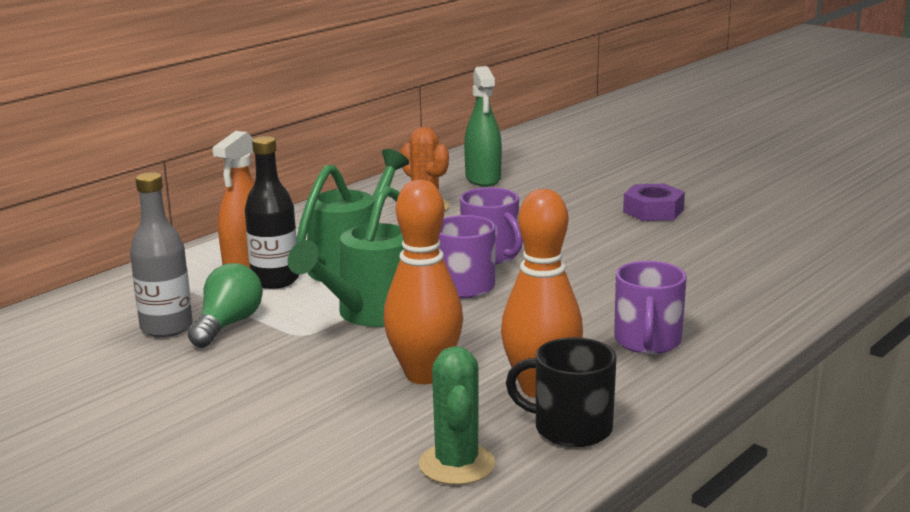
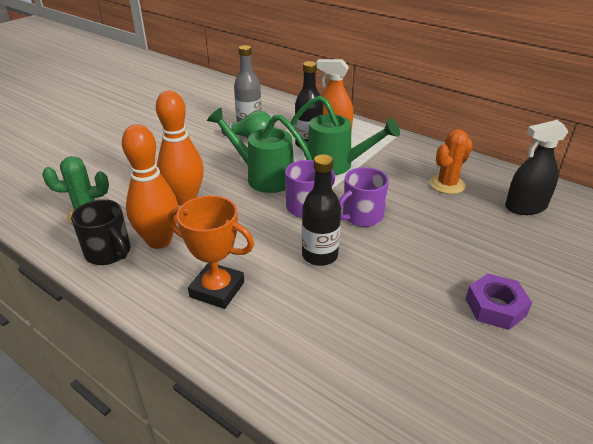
camera: 85 degrees right, 15 degrees up
green spray bottle [464,66,502,186] -> black spray bottle [505,120,569,215]
black mug [506,337,617,447] -> black mug turned 120 degrees clockwise [71,199,130,265]
purple mug [614,261,687,354] -> orange trophy [168,195,254,309]
none -> black bottle [302,154,341,266]

